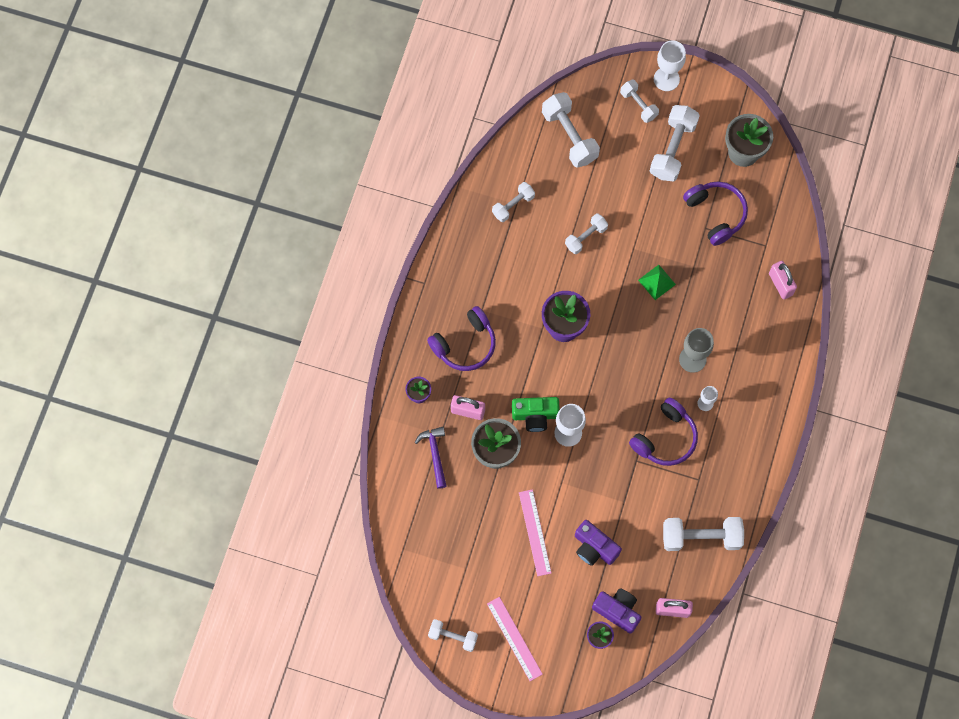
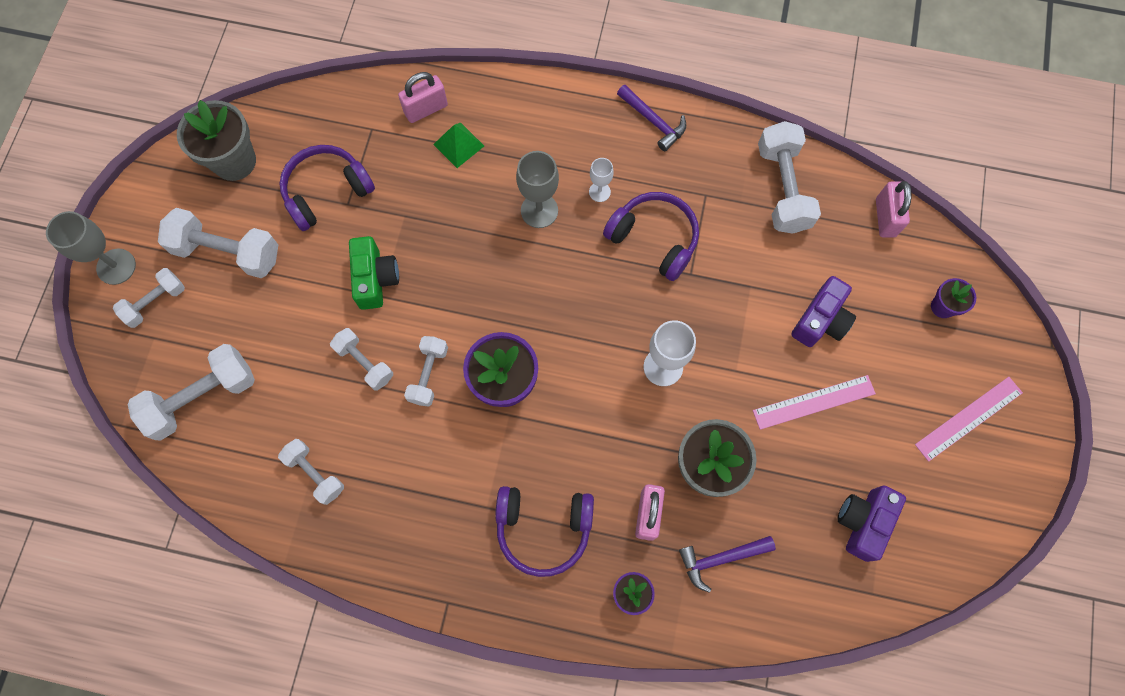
camera: 95 degrees left, 0 degrees up
purple headphones [427,306,496,371] -> purple headphones turned 135 degrees clockwise [495,486,594,577]
white dumbbell [428,619,478,652] -> white dumbbell moved to [404,336,448,407]
green camera [512,397,560,432] -> green camera moved to [349,236,399,310]
purple camera [592,588,641,634] -> purple camera moved to [837,485,906,562]
green pyramid [638,265,676,300] -> green pyramid moved to [433,122,484,168]
white goblet [654,40,686,91] -> grey goblet [46,211,136,285]
none -> purple hammer [617,85,686,151]

